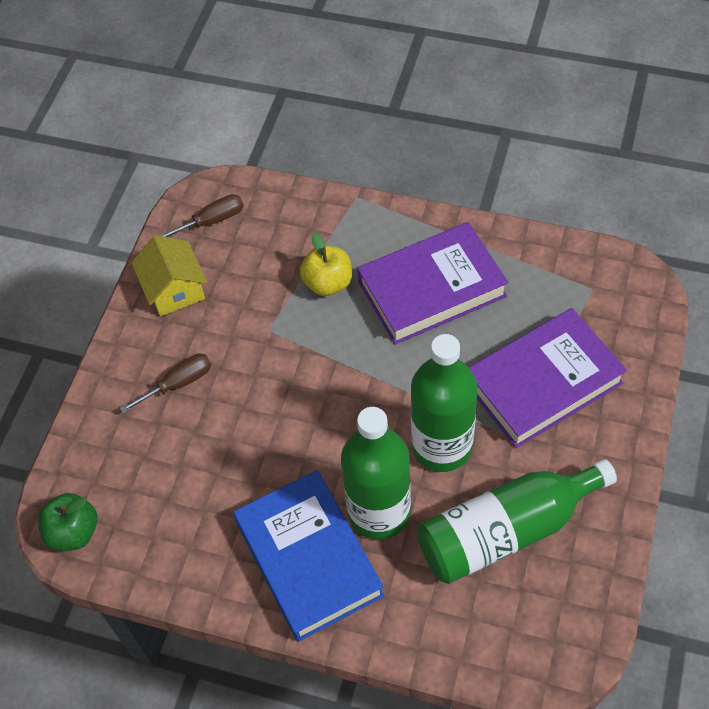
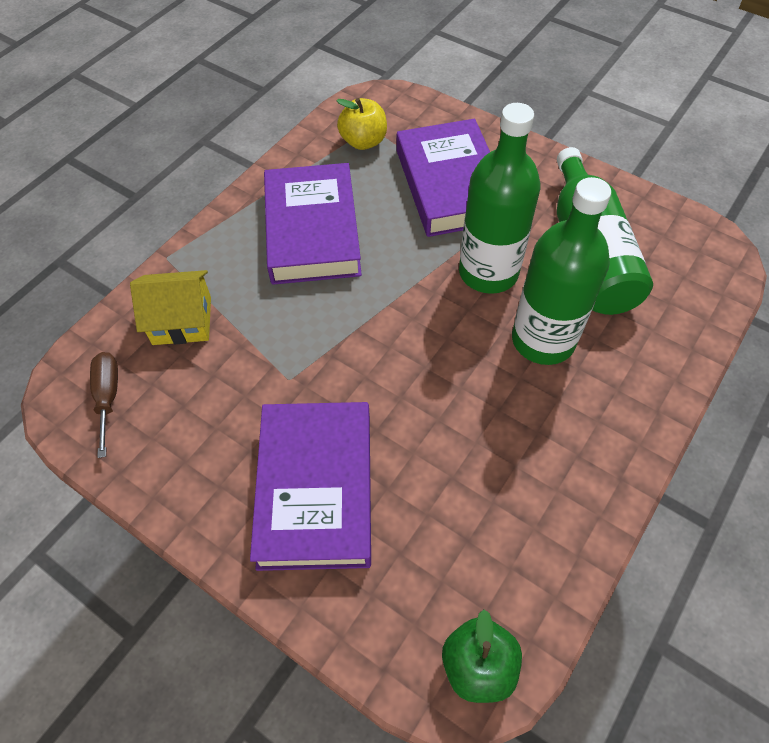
camera: 75 degrees left, 0 degrees up
brown screwdriver [120,354,211,413] -> purple book [250,402,371,571]
yellow house [131,235,207,316] -> yellow house moved to [130,270,211,345]
blue book [233,470,384,642] -> none
yellow apple [300,233,352,296] -> yellow apple moved to [336,98,387,150]

